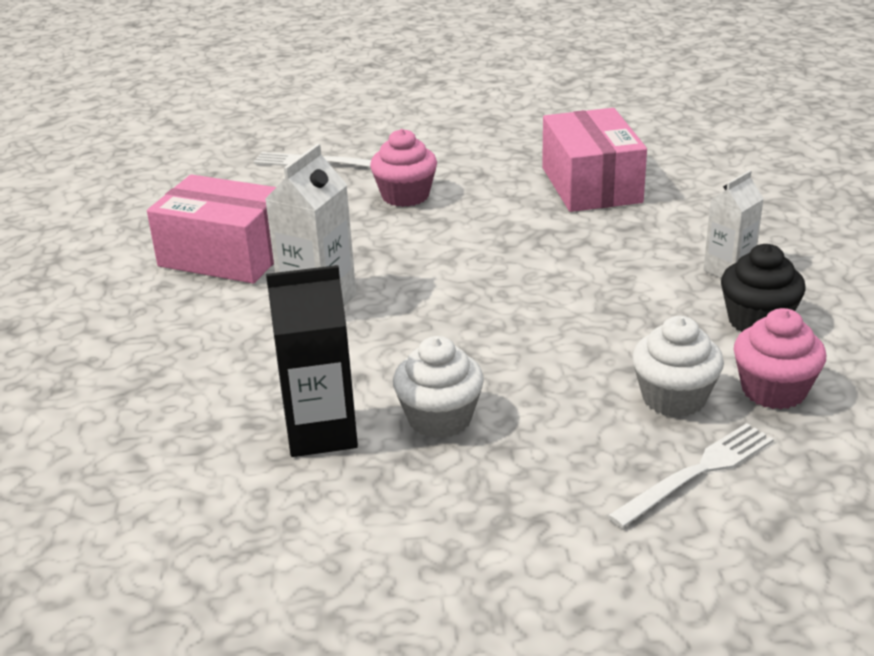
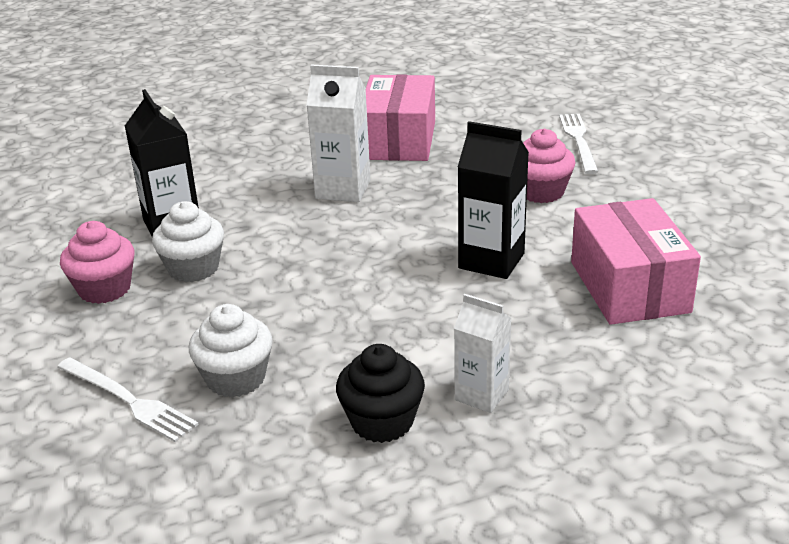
camera: 75 degrees right, 0 degrees up
pink box [542,108,647,212] -> pink box turned 75 degrees counterclockwise [571,198,701,325]
pink cupcake [734,308,826,409] -> pink cupcake moved to [60,221,135,304]
none -> black carton [458,121,529,279]

